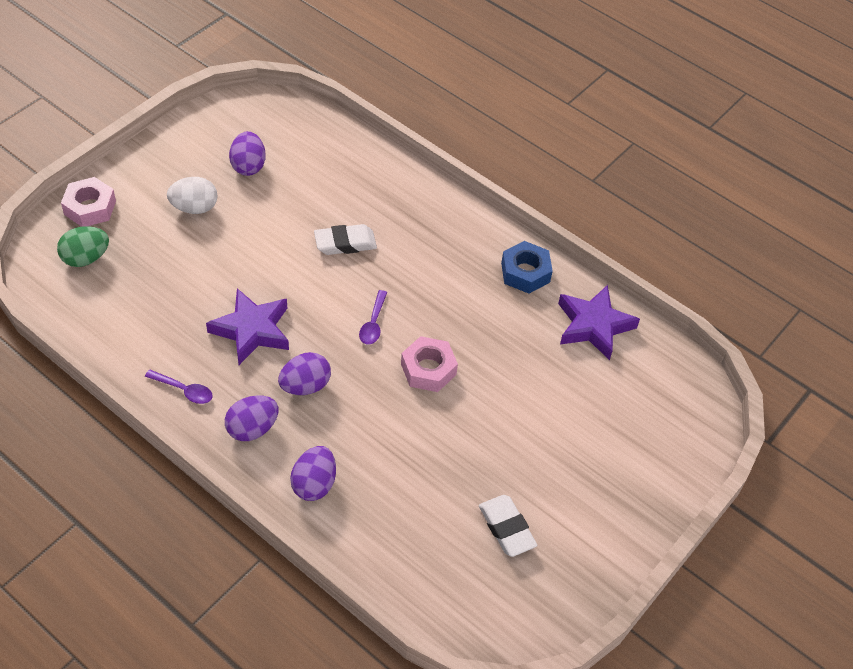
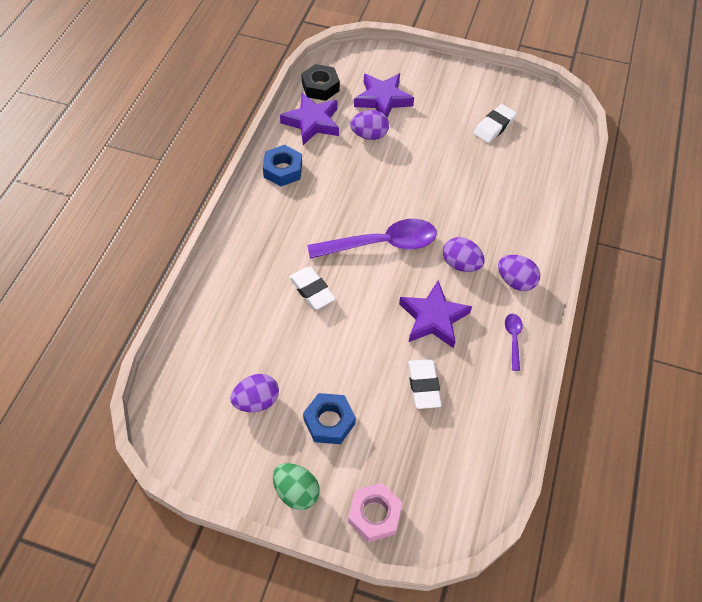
camera: 110 degrees left, 5 degrees up
green egg [57,226,109,267] -> green egg moved to [273,463,320,510]
white egg [167,177,218,214] -> blue nut [303,393,356,444]
purple egg [290,446,336,501] -> purple egg moved to [350,110,389,140]
purple spoon [359,290,387,344] -> purple spoon [307,219,437,259], size x2.23
pink nut [401,336,458,392] -> none
none -> black nut [301,64,340,101]
none -> purple star [354,73,414,117]
none -> white eraser [408,359,442,409]

